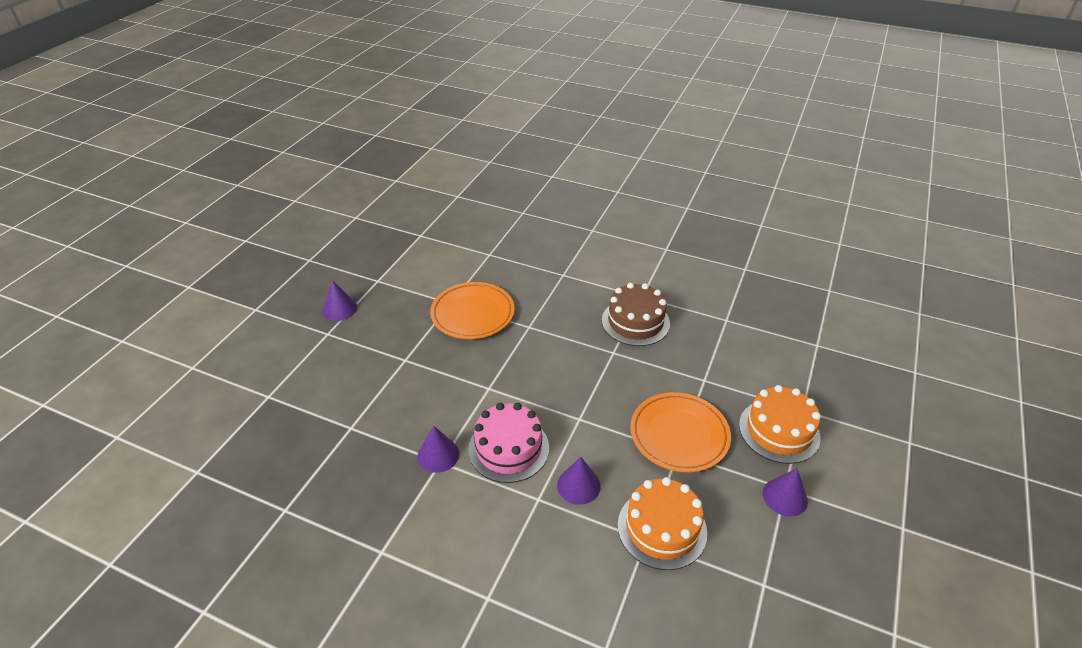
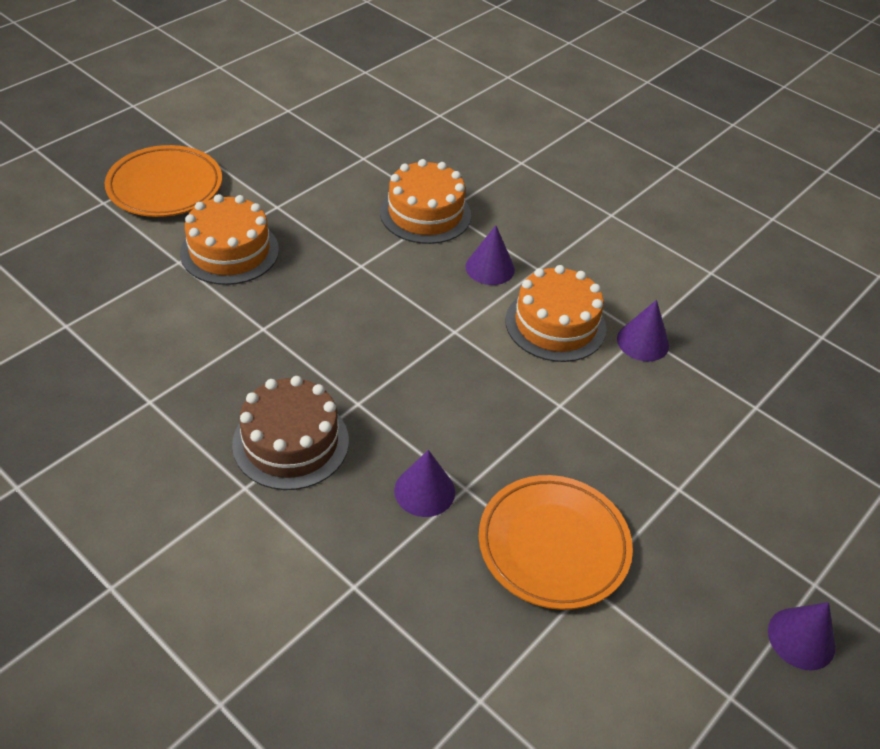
camera: 165 degrees left, 5 degrees up
pink cake [468,403,549,483] -> orange cake [505,265,606,362]
orange plate [630,392,731,472] -> orange plate moved to [105,145,222,217]
purple cone [763,468,808,517] -> purple cone moved to [394,450,455,517]

